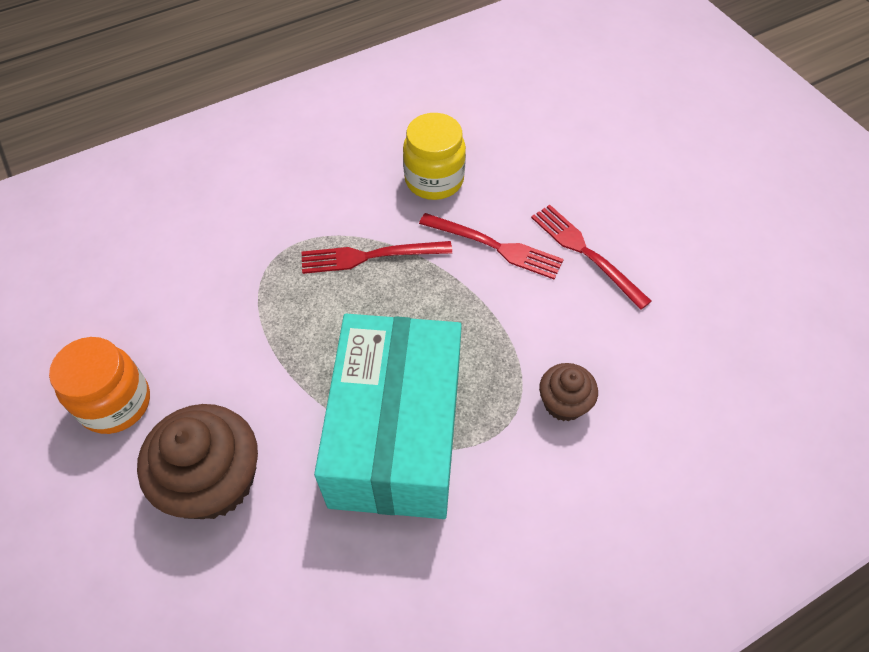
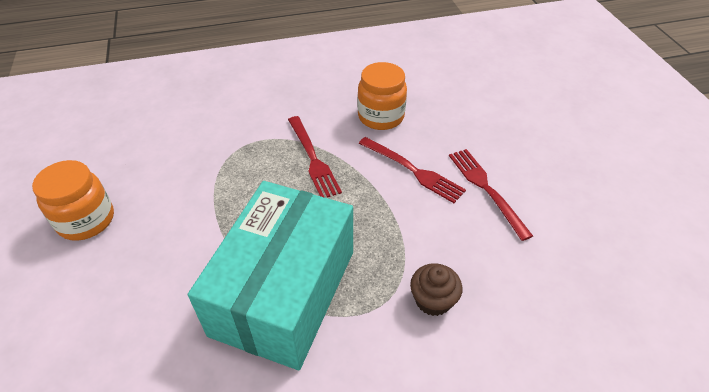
camera: 15 degrees right, 10 degrees down
brown cupcake [137,404,258,519] -> none
red fork [302,241,452,274] -> red fork turned 120 degrees counterclockwise [288,116,342,198]
yellow jar [403,113,466,200] -> orange jar [357,62,407,130]

